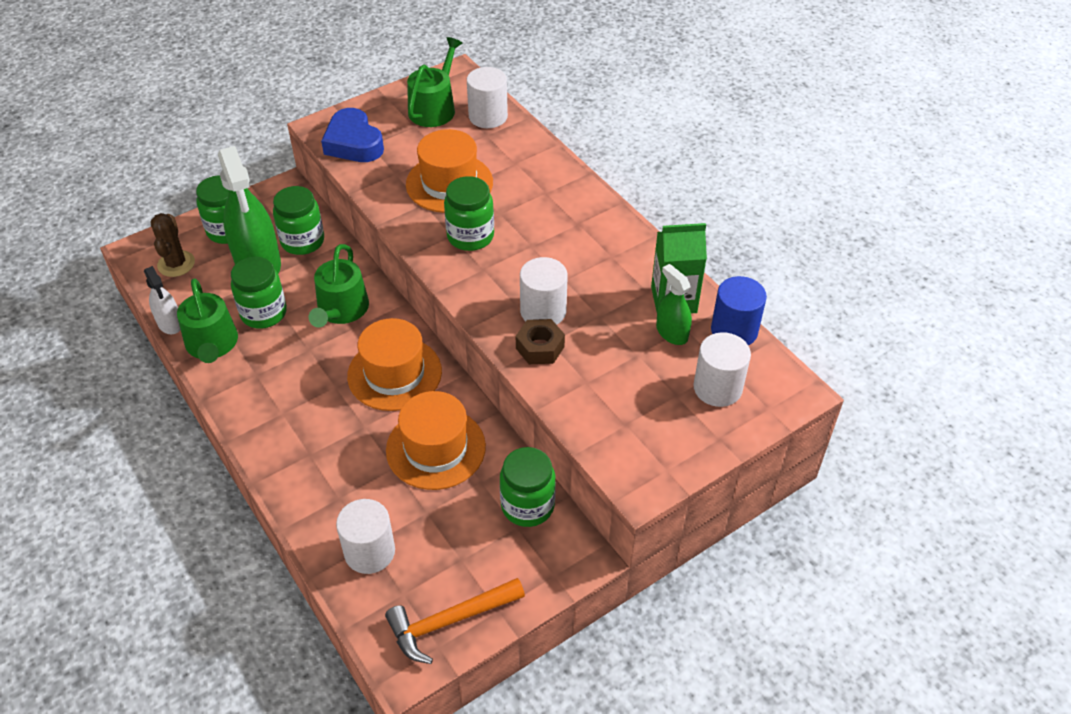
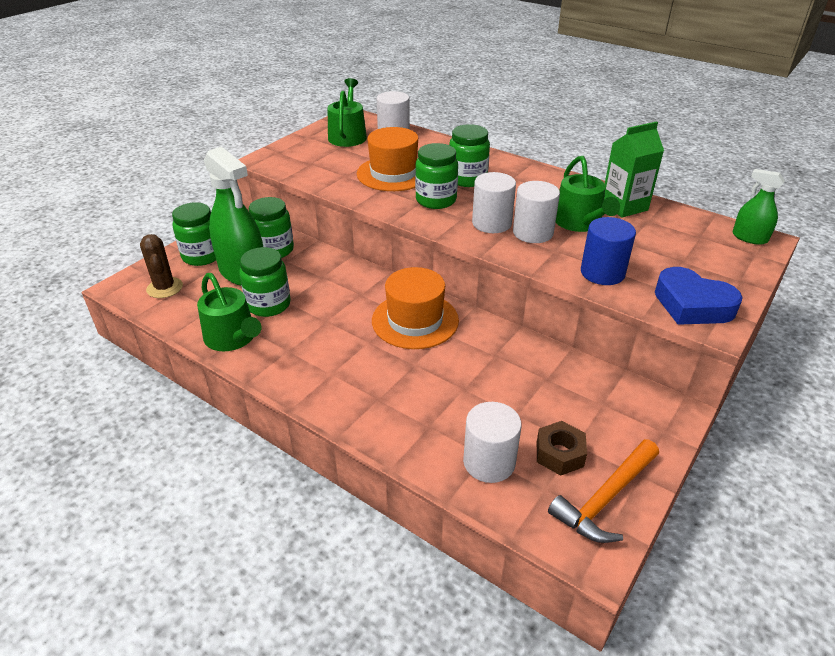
camera: 20 degrees left, 10 degrees down
white spray bottle [144,266,181,334] -> none
green watering can [309,244,369,327] -> green watering can moved to [556,156,620,232]
blue heart [321,108,384,162] -> blue heart moved to [655,267,743,325]
orange hat [386,391,486,490] -> none
green jar [500,447,556,527] -> green jar moved to [449,124,490,187]
brown nut [516,319,565,364] -> brown nut moved to [537,421,587,475]
green spray bottle [656,264,692,345] -> green spray bottle moved to [733,169,785,245]
white cylinder [693,332,751,407] -> white cylinder moved to [472,172,516,233]
blue cylinder [711,276,767,346] -> blue cylinder moved to [581,217,636,285]

